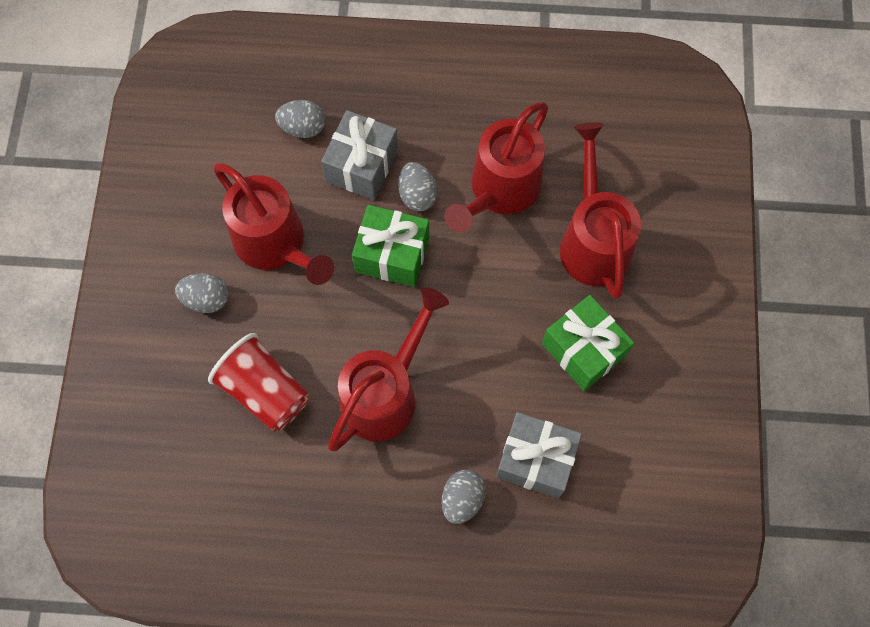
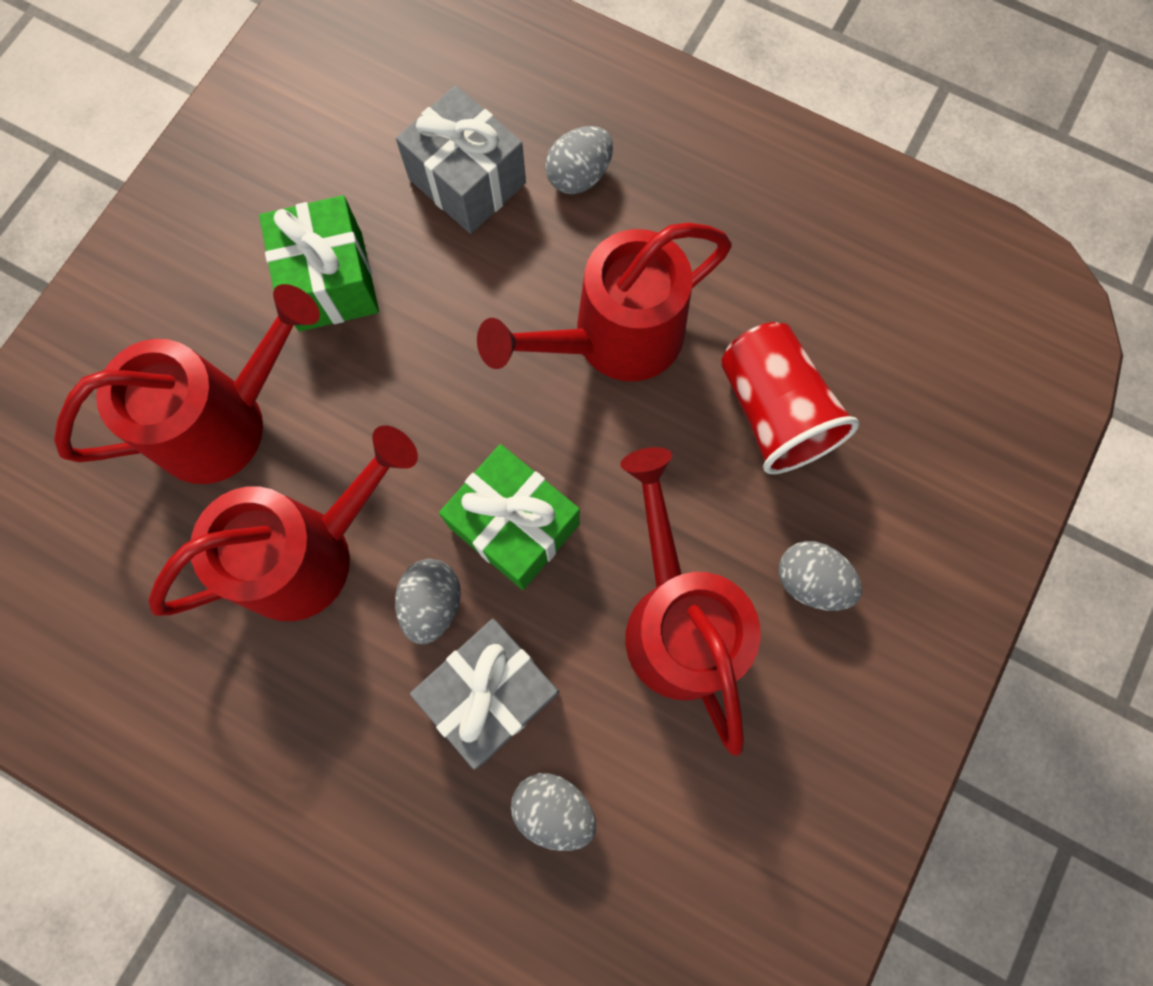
camera: 155 degrees left, 5 degrees up
red watering can [560,122,641,299] -> red watering can turned 135 degrees counterclockwise [54,284,320,484]

